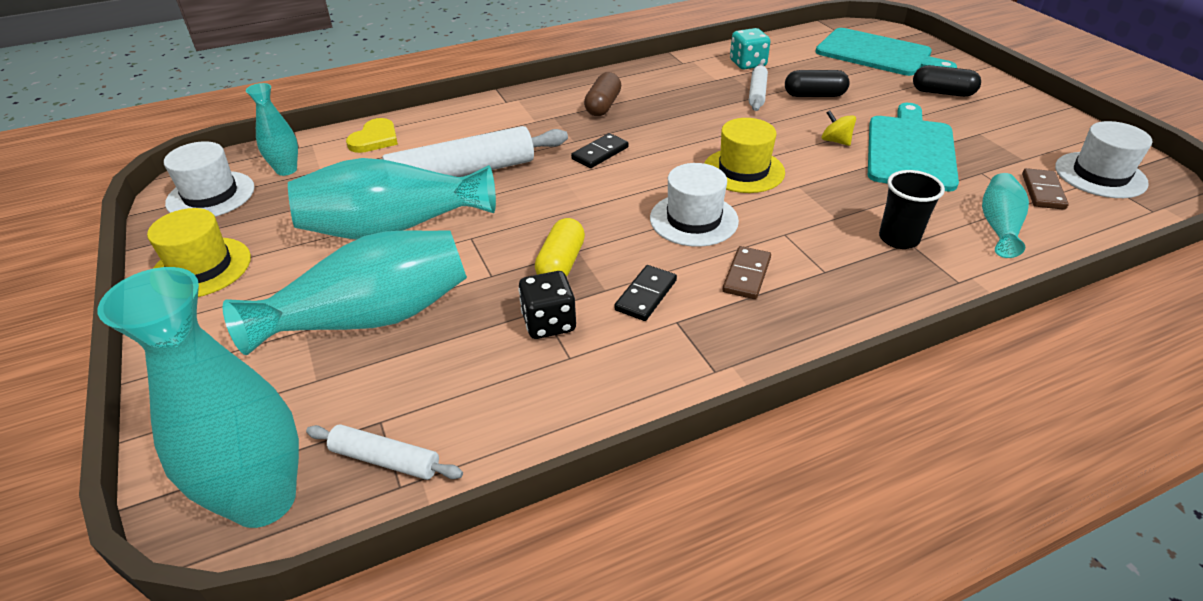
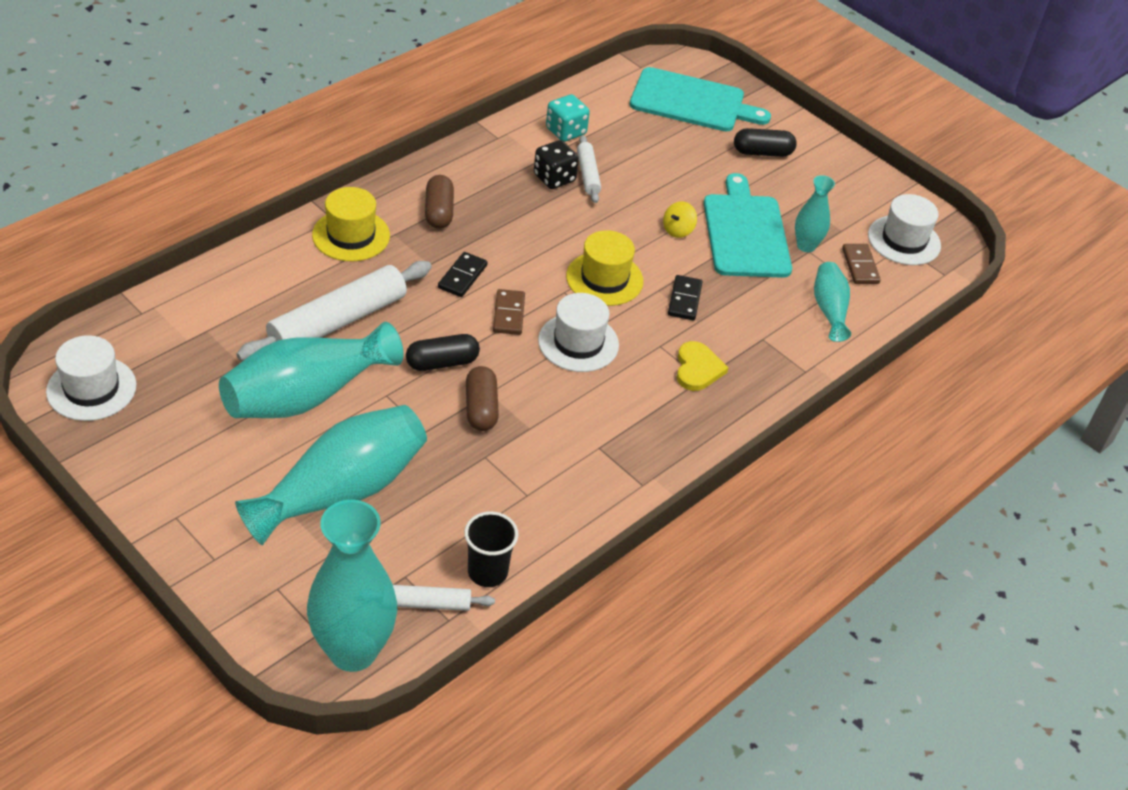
camera: 25 degrees left, 5 degrees up
yellow hat [147,208,251,297] -> yellow hat moved to [312,187,390,261]
turquoise vase [246,83,298,176] -> turquoise vase moved to [795,175,835,252]
yellow heart [346,118,398,153] -> yellow heart moved to [677,341,728,391]
black dice [518,271,576,339] -> black dice moved to [534,140,579,189]
yellow capsule [535,218,585,277] -> brown capsule [466,366,499,431]
black domino [614,265,677,321] -> black domino moved to [668,275,702,320]
brown domino [722,246,771,299] -> brown domino moved to [493,289,525,335]
black capsule [785,70,850,97] -> black capsule moved to [406,334,480,371]
yellow spinning top [822,110,856,146] -> yellow spinning top turned 75 degrees counterclockwise [663,201,697,238]
black cup [879,170,945,249] -> black cup moved to [464,512,519,587]

